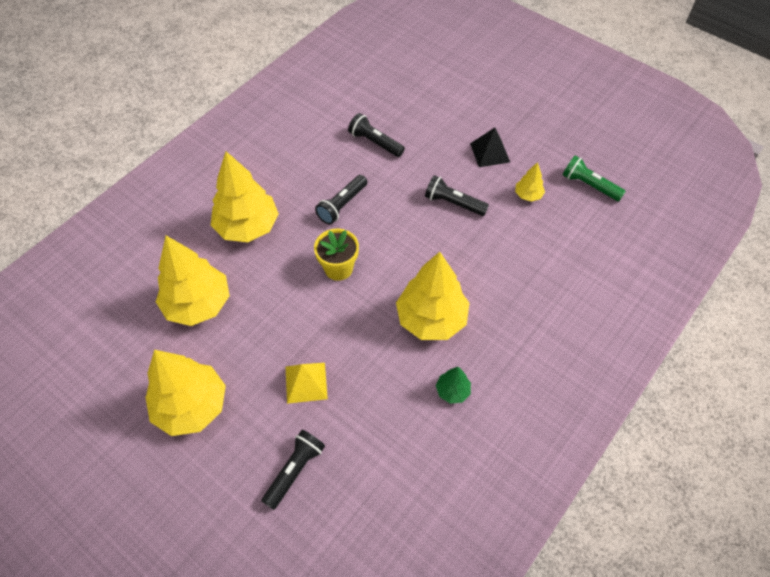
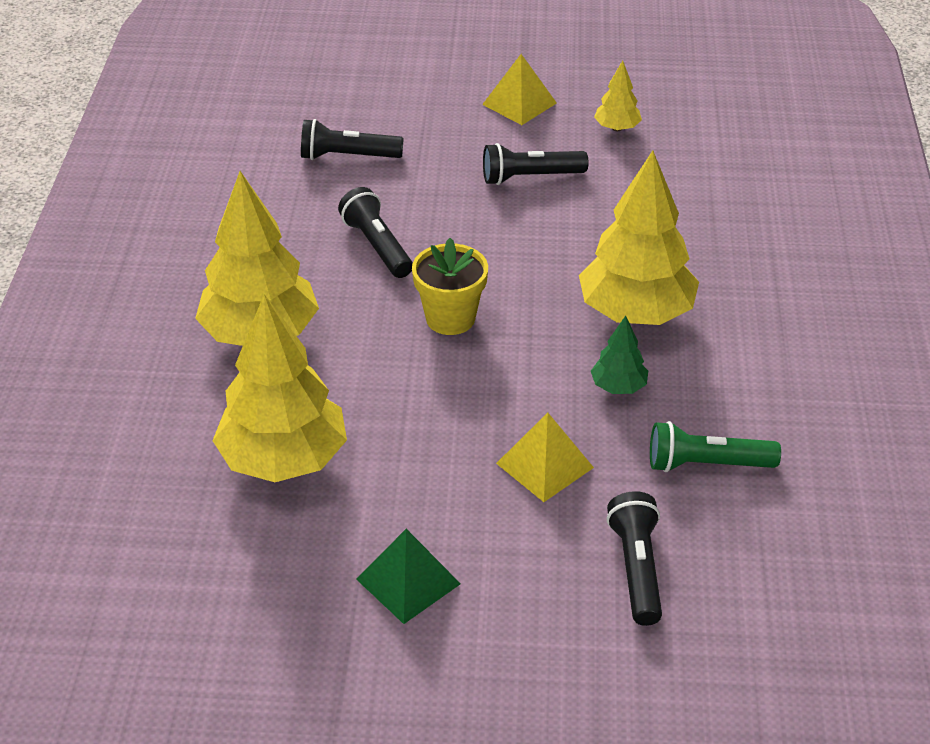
camera: 35 degrees left, 15 degrees down
yellow tree [146,350,226,436] -> green pyramid [356,529,461,624]
black flashlight [315,175,367,224] -> black flashlight turned 150 degrees clockwise [338,187,413,278]
green tree [436,367,471,404] -> green tree moved to [591,316,648,394]
black pyramid [470,128,510,167] -> yellow pyramid [482,54,557,125]
green flashlight [563,156,626,201] -> green flashlight moved to [650,421,781,472]

